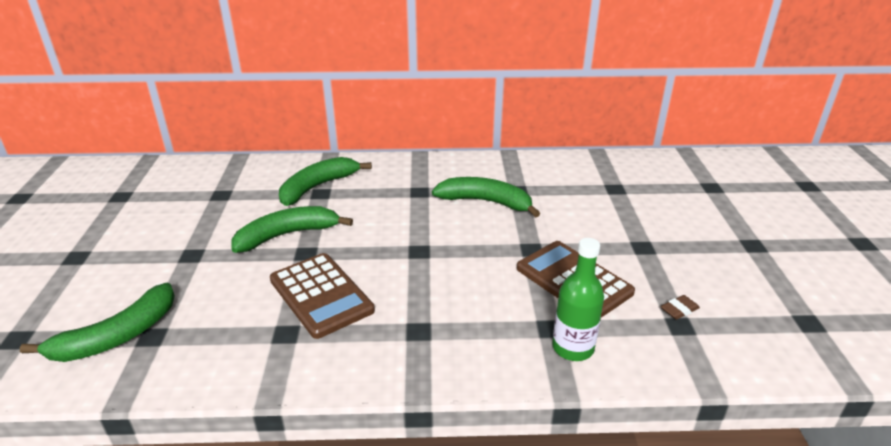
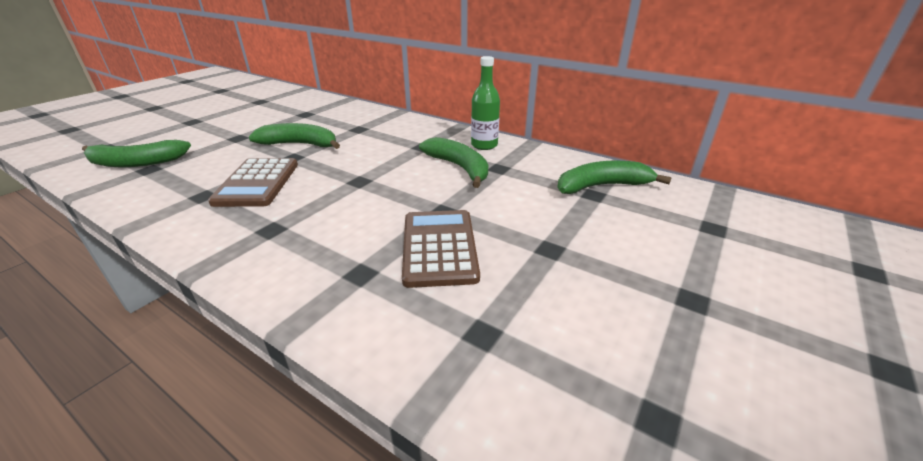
camera: 35 degrees right, 0 degrees up
green banana [279,157,372,206] -> green banana moved to [557,161,672,194]
green bottle [552,238,604,361] -> green bottle moved to [471,56,500,150]
brown eraser [661,295,700,320] -> none

